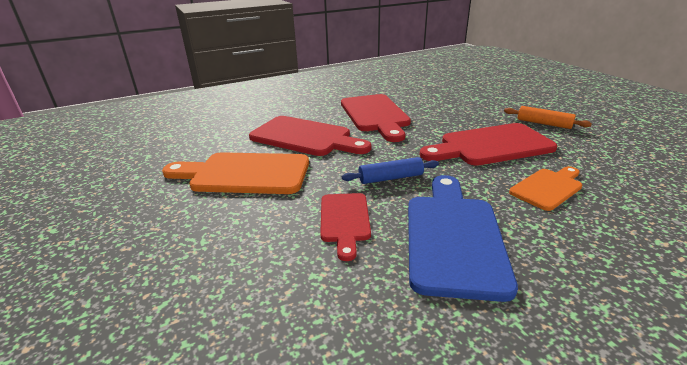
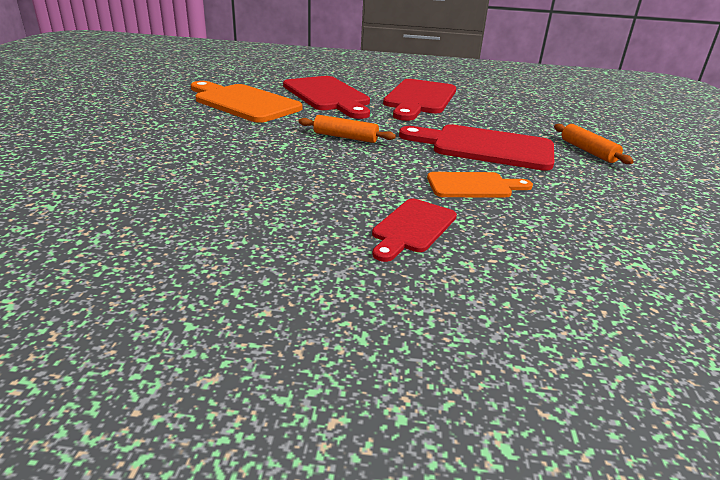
camera: 30 degrees right, 0 degrees up
red cutting board [320,193,371,261] -> red cutting board moved to [372,199,457,262]
blue rolling pin [342,157,439,184] -> orange rolling pin [298,115,396,143]
blue cutting board [408,175,518,302] -> none

